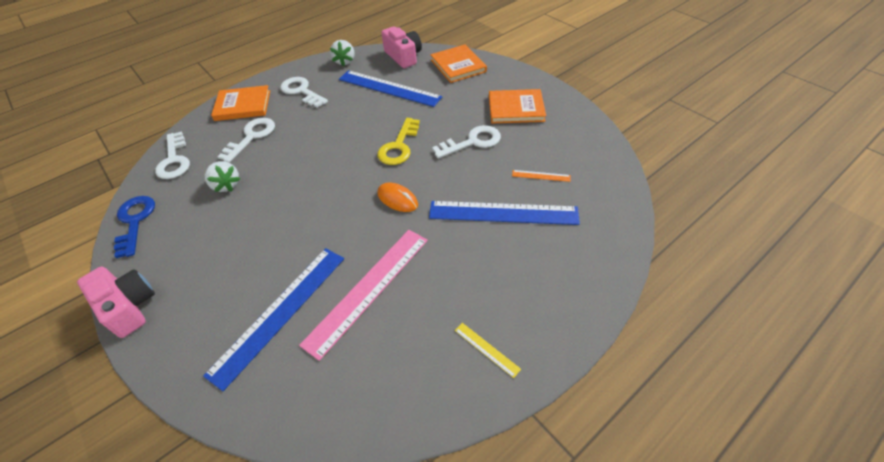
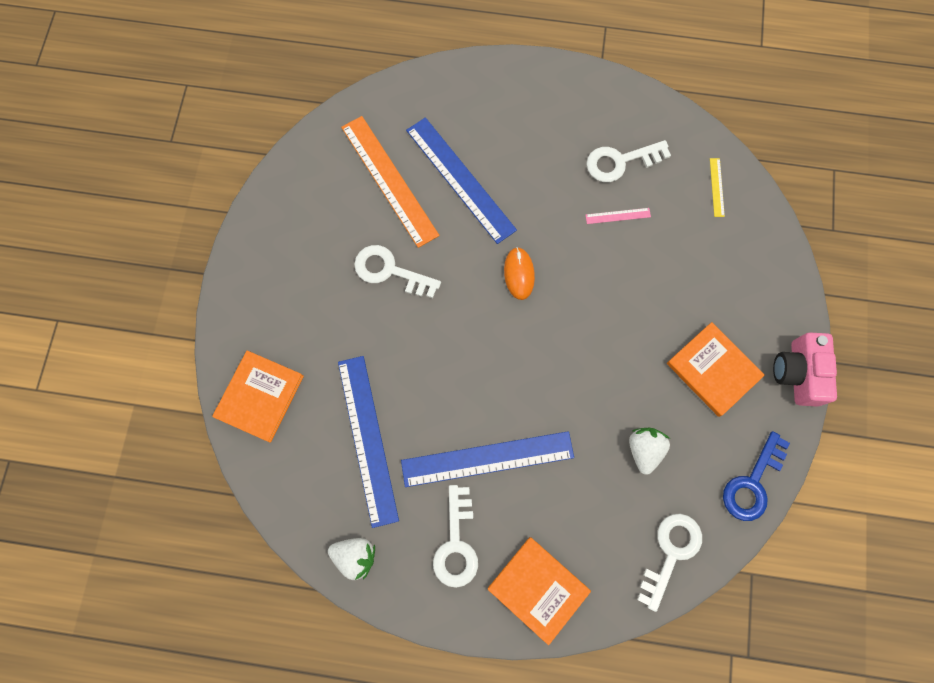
camera: 135 degrees left, 25 degrees up
blue ruler [203,248,344,391] -> blue ruler moved to [401,431,574,487]
white key [217,118,275,163] -> white key moved to [586,140,671,182]
pink ruler [299,230,428,361] -> pink ruler [585,208,651,224], size x0.41
white strawberry [330,40,355,66] -> white strawberry turned 60 degrees clockwise [328,538,375,580]
yellow key [377,118,420,165] -> none
pink camera [381,27,422,68] -> none
yellow ruler [455,323,521,378] -> yellow ruler moved to [710,158,725,217]
orange book [489,89,546,124] -> orange book moved to [667,322,765,417]
orange ruler [512,170,570,182] -> orange ruler [341,116,439,248], size x2.42

